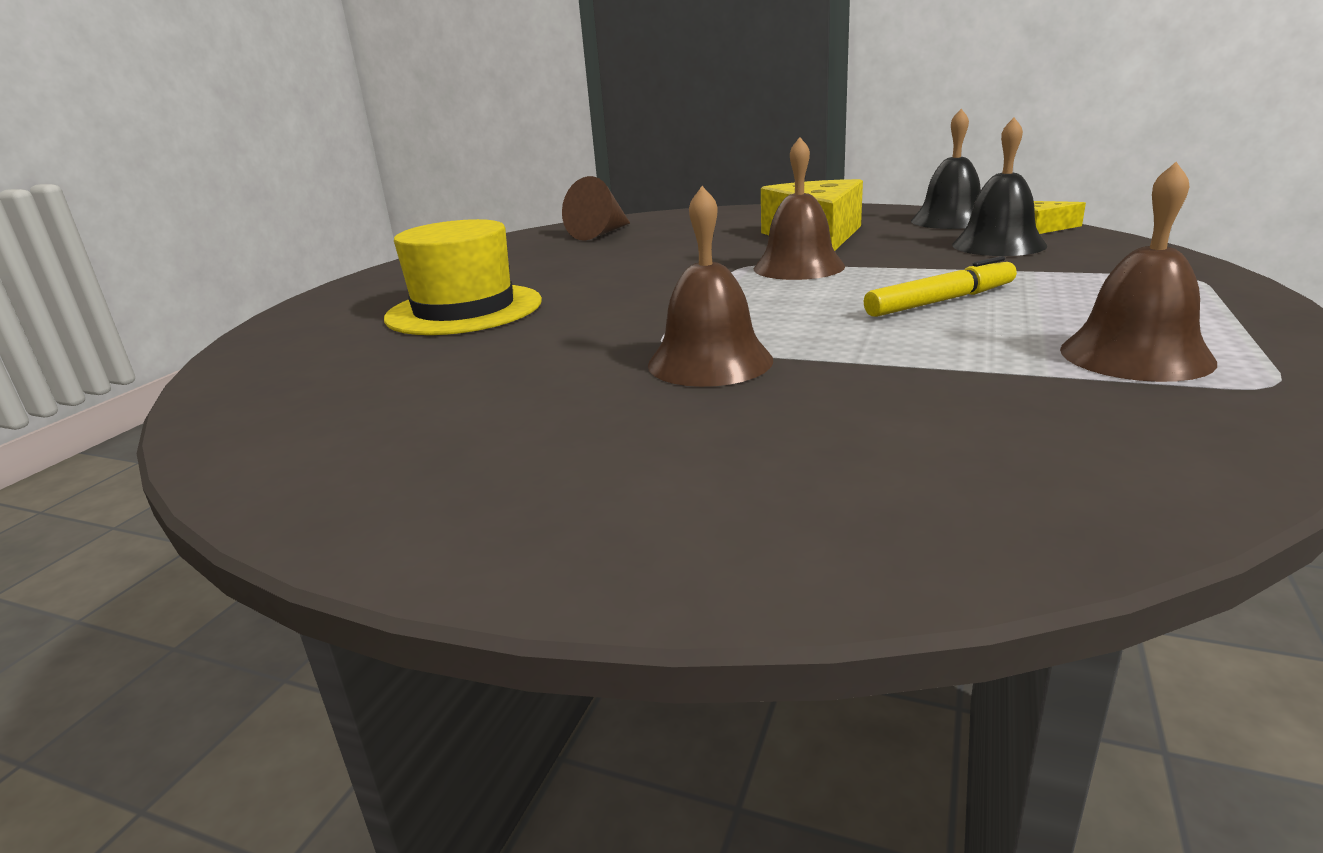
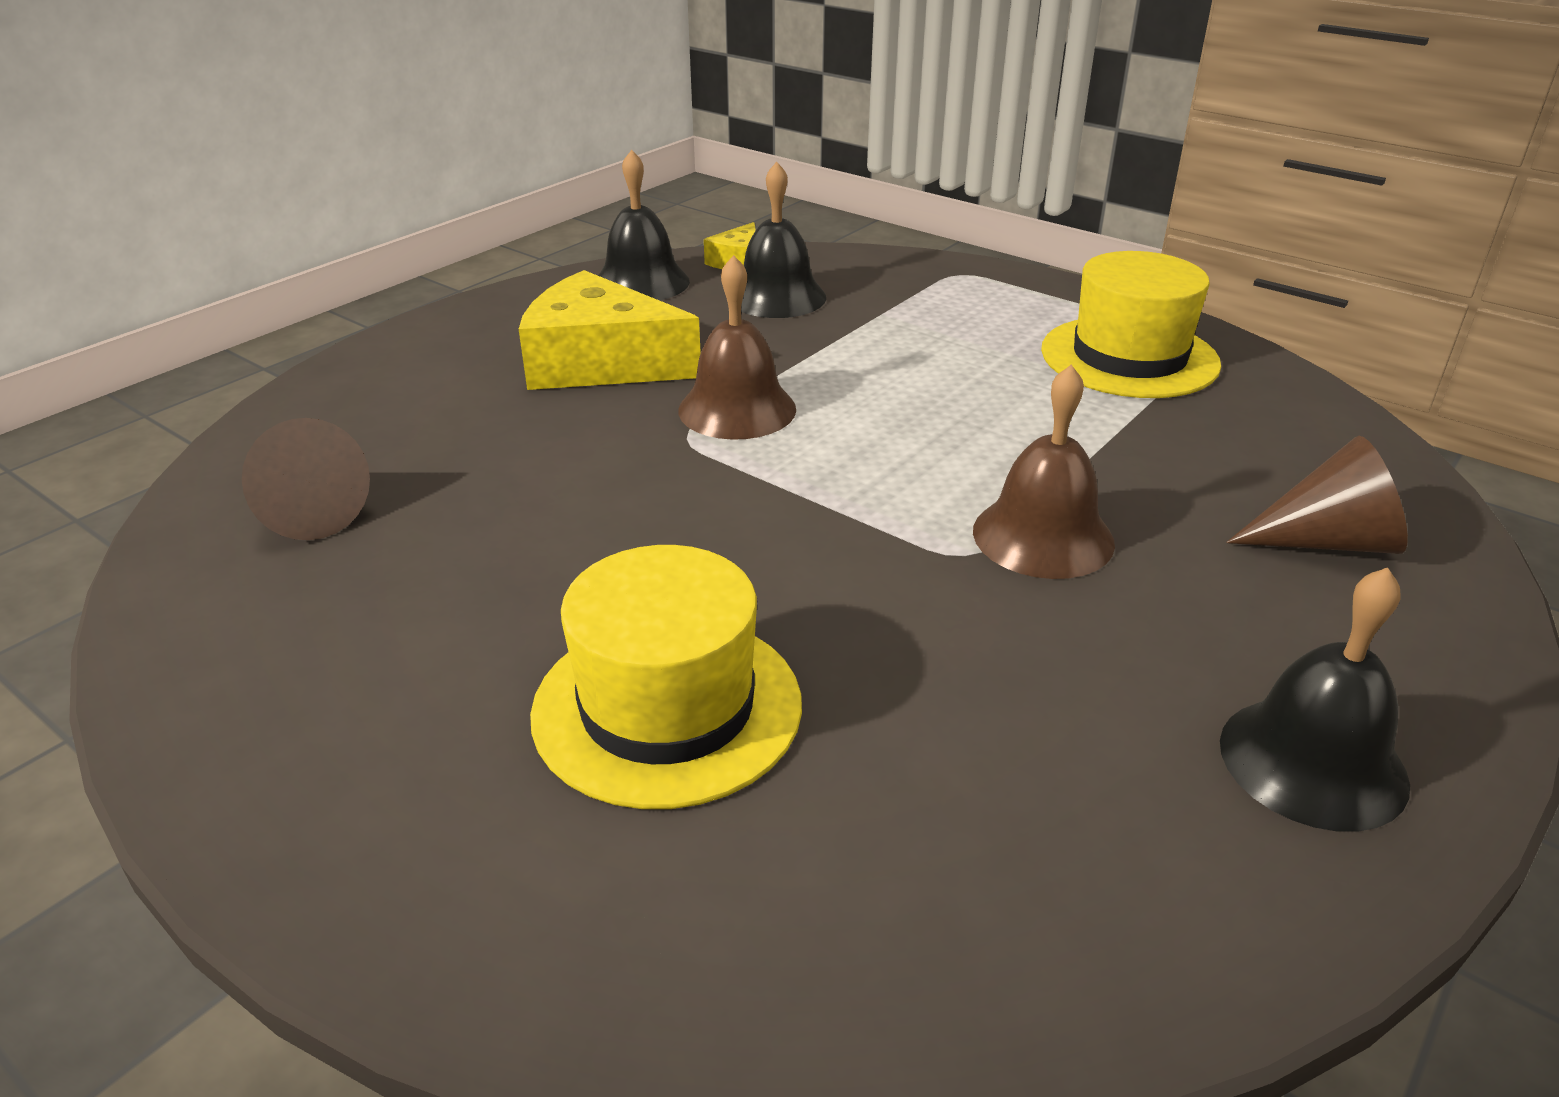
camera: 75 degrees left, 10 degrees up
yellow marker [864,256,1017,317] -> none
brown bell [1060,162,1217,382] -> yellow hat [1041,251,1221,398]
none -> black bell [1220,567,1410,832]
none -> brown cone [1226,436,1408,554]

